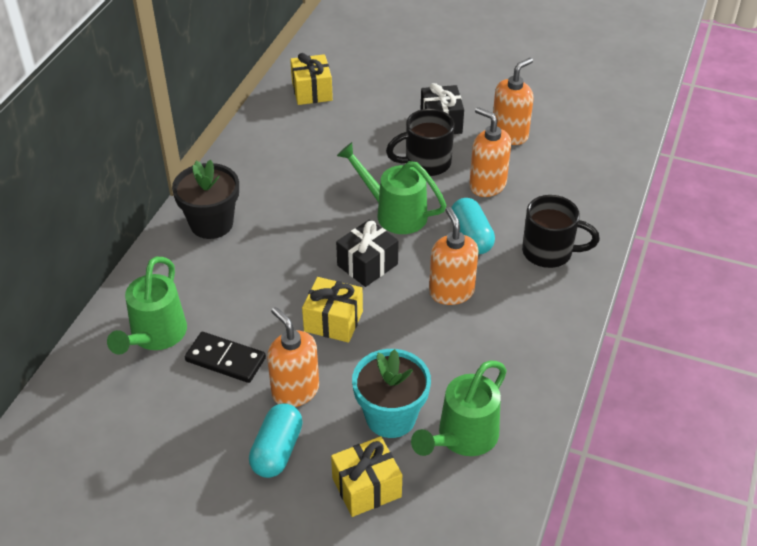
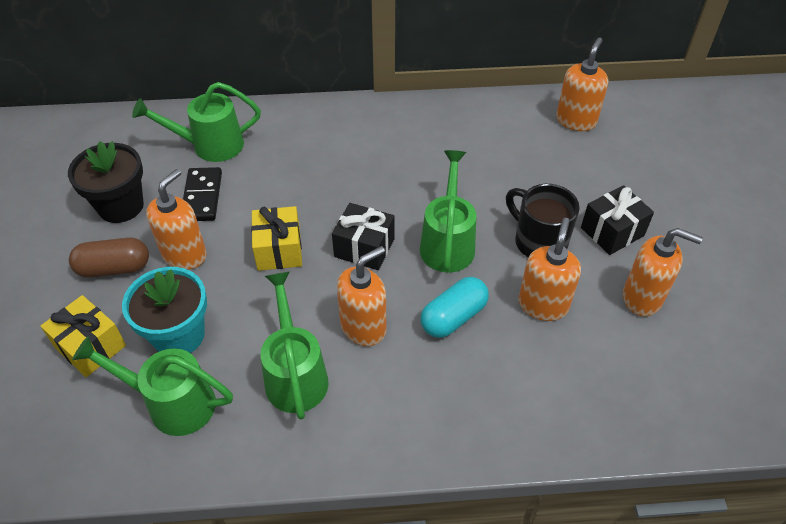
camera: 65 degrees right, 5 degrees up
black flower pot [172,160,239,239] -> black flower pot moved to [68,141,144,223]
turquoise capsule [249,403,303,478] -> brown capsule [69,237,149,278]
yellow gift [290,53,333,105] -> orange soap dispenser [556,37,608,131]
black mug [522,195,600,268] -> none
none -> green watering can [260,272,329,420]

